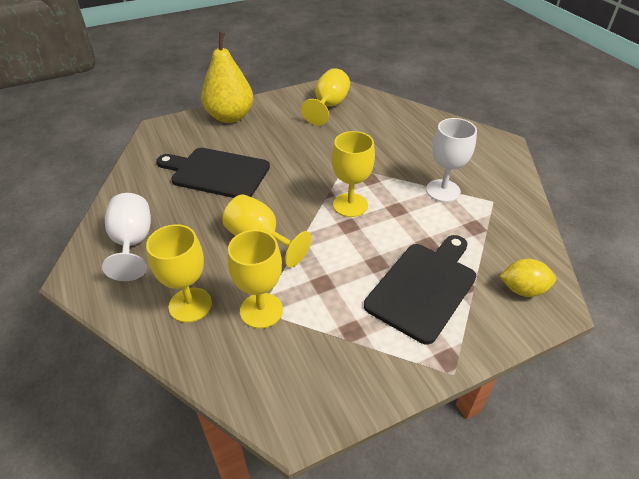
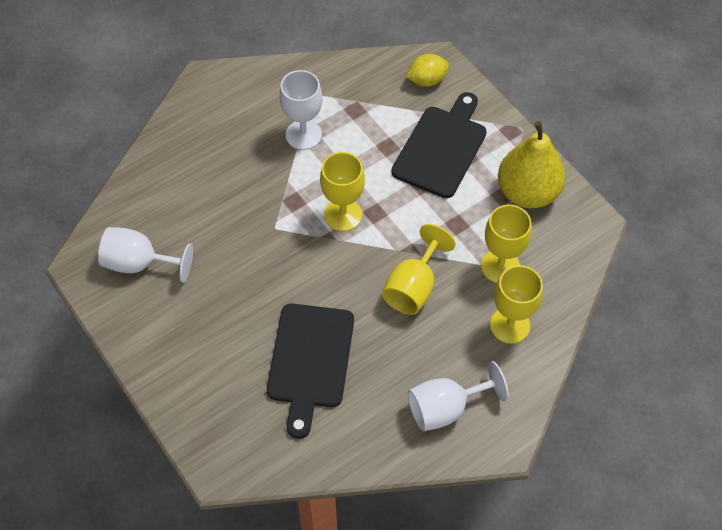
camera: 100 degrees left, 15 degrees up
yellow pear [201,32,253,123] -> yellow pear moved to [498,121,566,208]
yellow goblet [301,68,350,126] -> white goblet [98,227,193,283]
black cutting board [364,235,476,345] -> black cutting board turned 90 degrees clockwise [391,92,487,198]
yellow lemon [499,259,556,297] -> yellow lemon turned 75 degrees clockwise [406,54,449,87]

